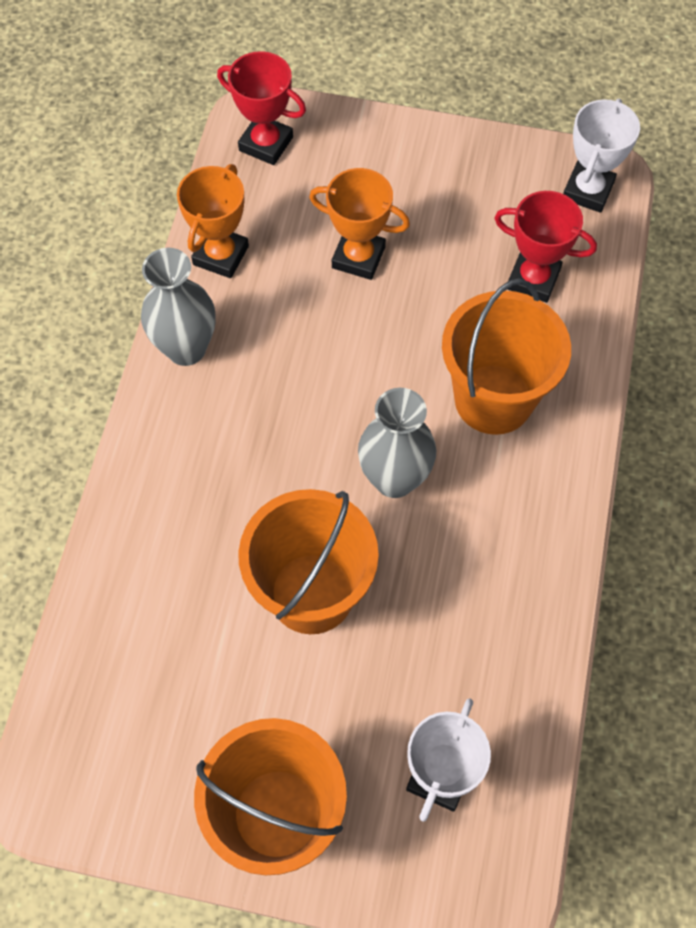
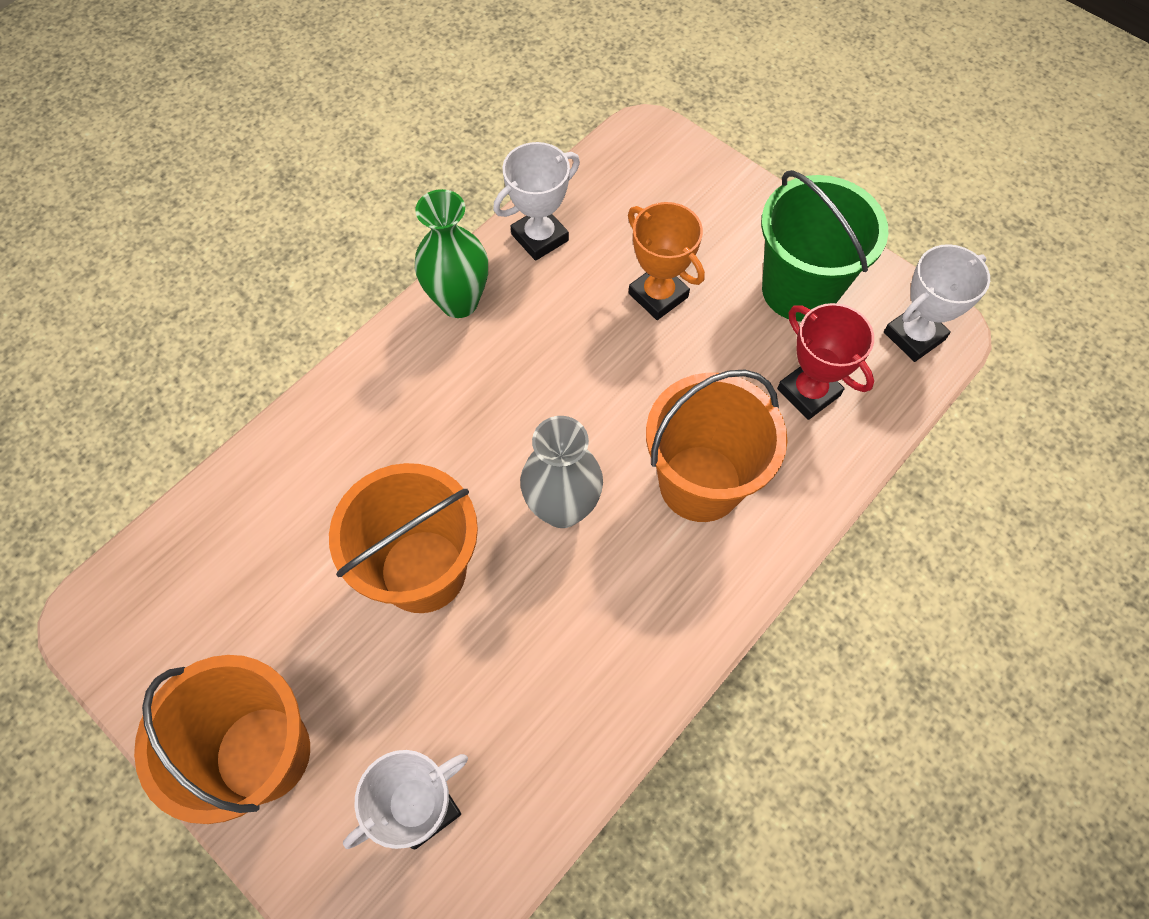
camera: 30 degrees right, 0 degrees up
grey vase [141,248,216,366] -> green vase [415,189,488,318]
orange trophy [177,164,249,278] -> white trophy [493,142,580,261]
red trophy [217,51,306,165] -> none
none -> green bucket [761,170,888,322]

